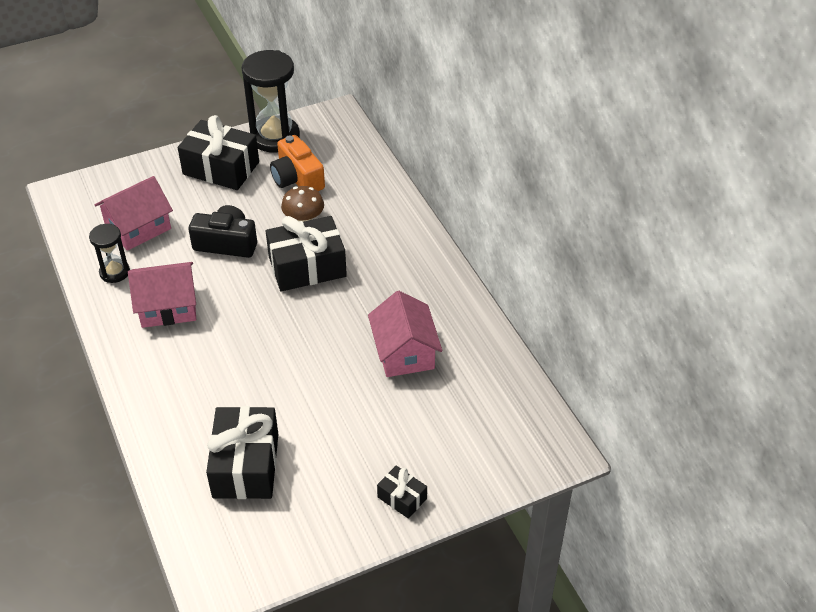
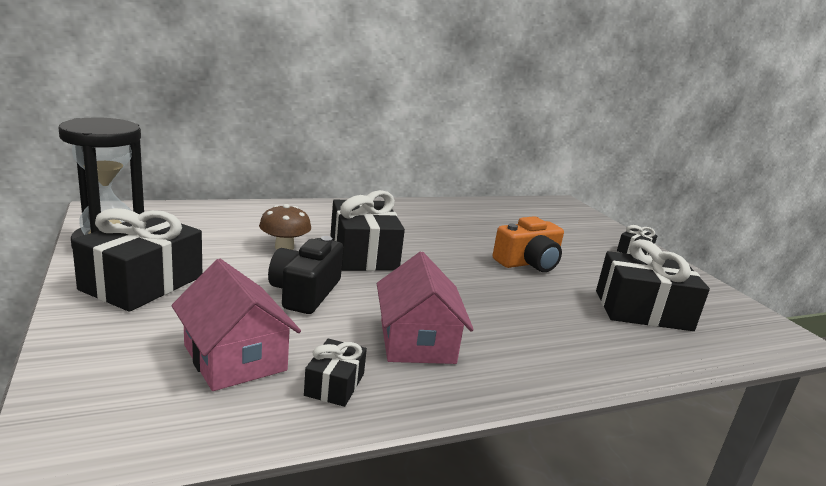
camera: 90 degrees left, 25 degrees down
black hourglass [89,224,130,283] -> black gift [304,339,367,407]
orange camera [270,135,325,191] -> orange camera moved to [493,216,564,272]
pink house [368,291,442,377] -> none

